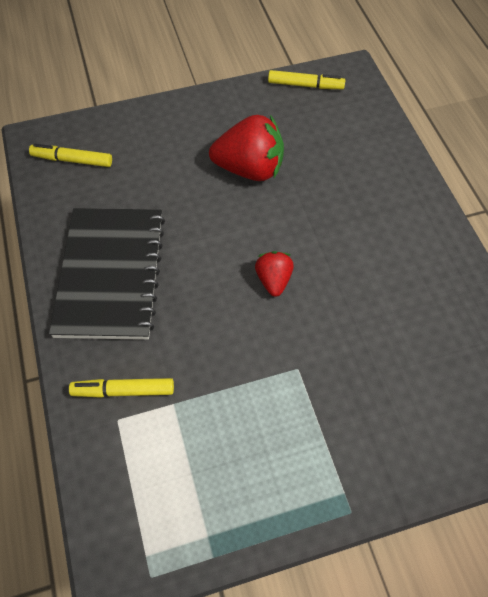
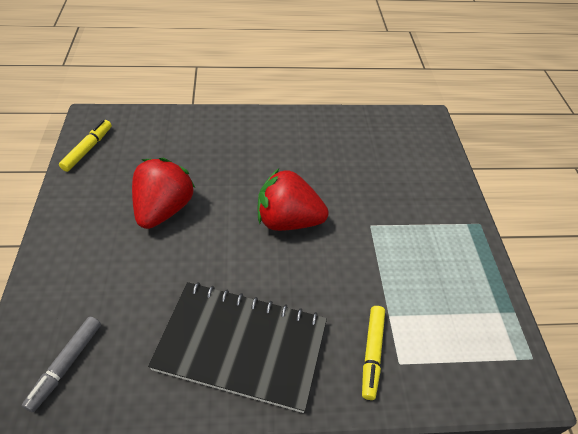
camera: 80 degrees left, 10 degrees down
yellow marker [29,144,112,167] -> grey marker [22,316,101,412]
red strawberry [255,251,294,297] -> red strawberry [258,168,329,231], size x1.83

